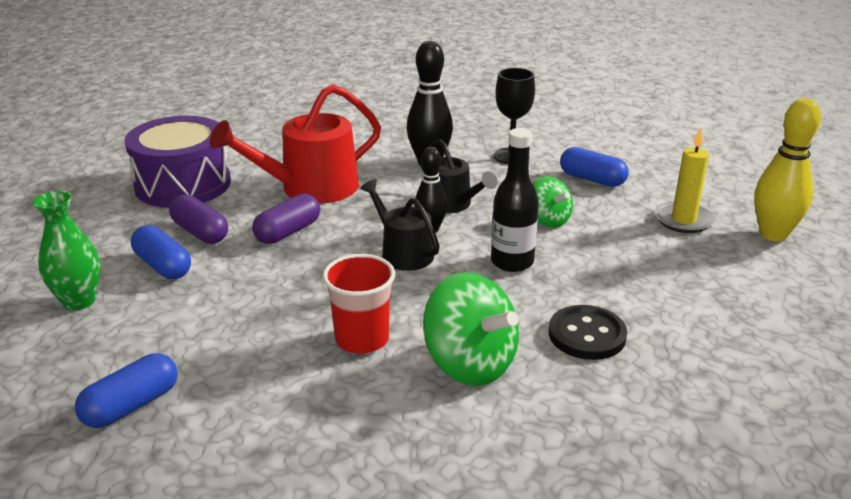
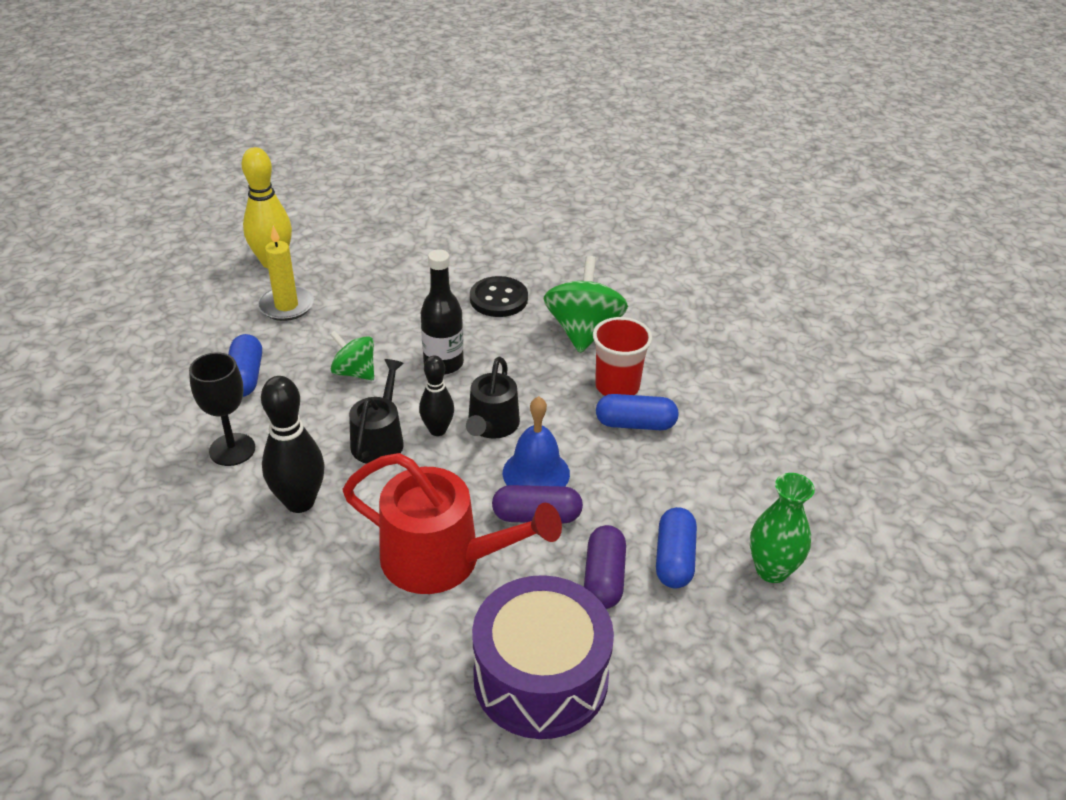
camera: 130 degrees left, 10 degrees up
blue capsule [75,353,178,428] -> blue capsule moved to [596,394,679,430]
green spinning top [533,176,573,228] -> green spinning top turned 75 degrees counterclockwise [330,330,374,380]
none -> blue bell [503,396,570,487]

